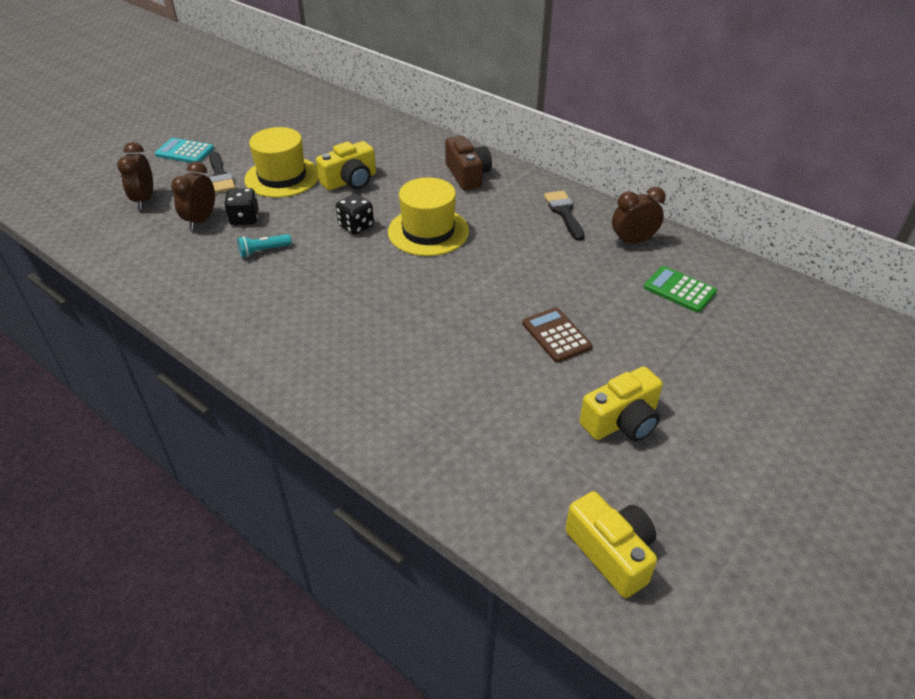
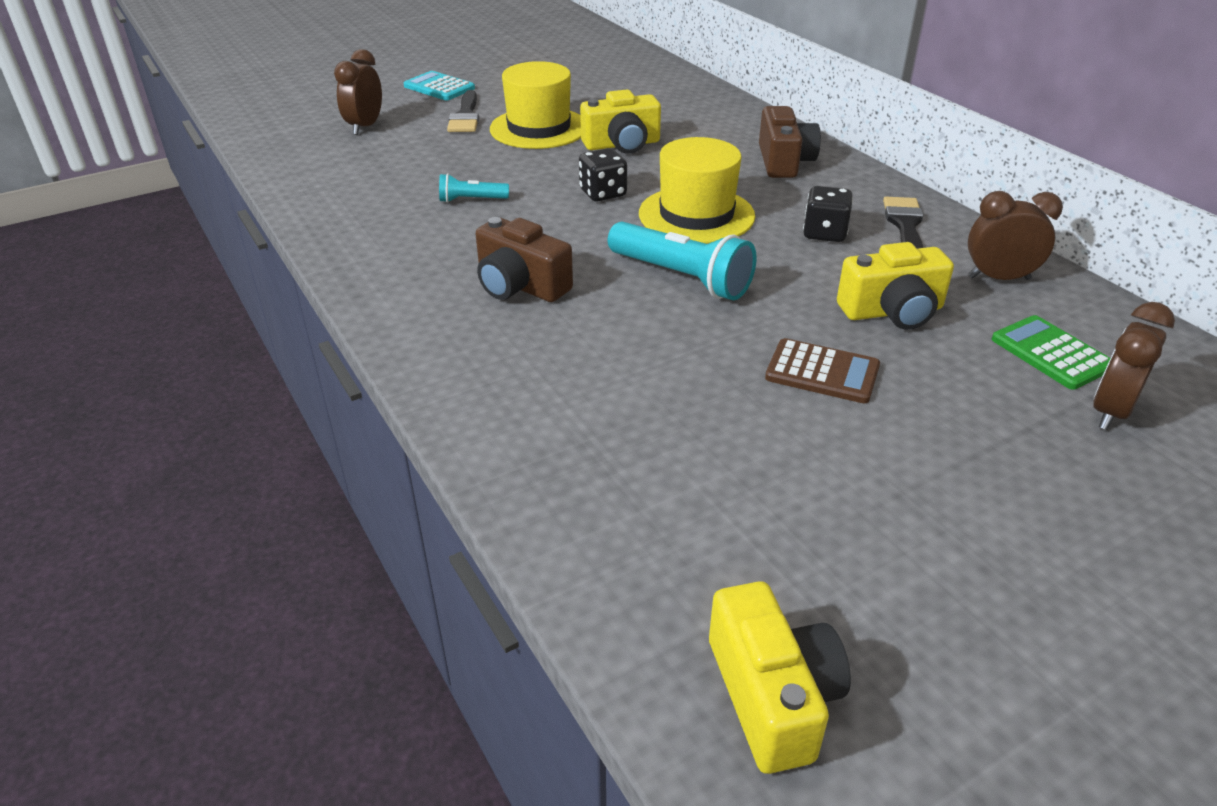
camera: 20 degrees right, 5 degrees down
brown clock [171,161,215,230] -> brown clock moved to [1093,302,1175,430]
black dice [224,188,259,225] -> black dice moved to [803,186,853,242]
brown calculator [522,307,592,363] -> brown calculator turned 120 degrees clockwise [765,338,880,403]
yellow camera [579,366,663,441] -> yellow camera moved to [837,242,954,330]
none -> brown camera [476,217,573,302]
none -> turquoise flashlight [608,221,757,300]

